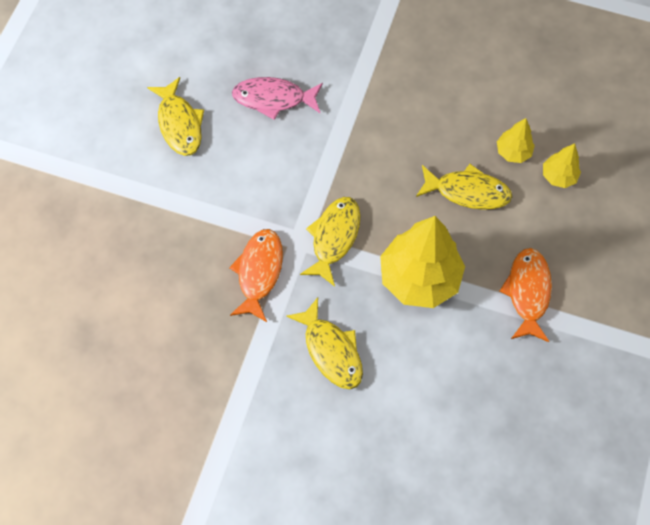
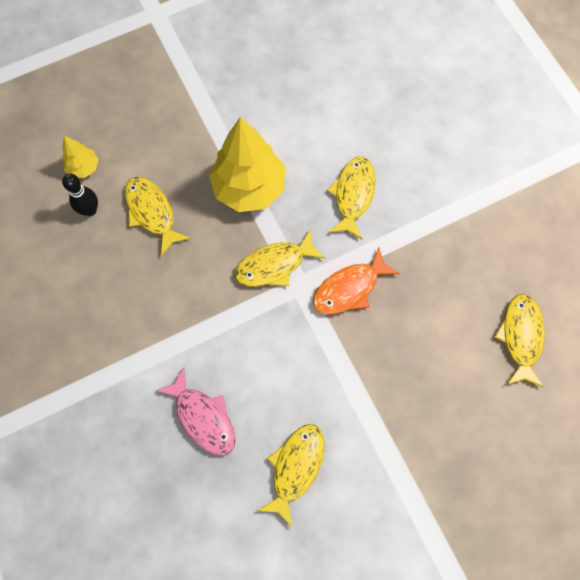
camera: 135 degrees left, 5 degrees up
yellow tree [497,118,535,163] -> black bowling pin [62,174,98,216]
orange fish [499,248,552,342] -> none
none -> yellow fish [495,294,545,387]

